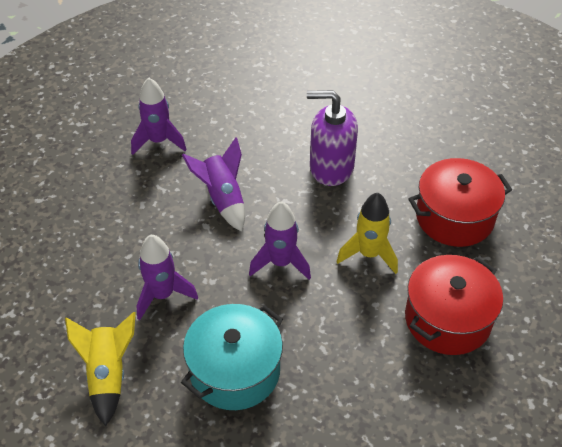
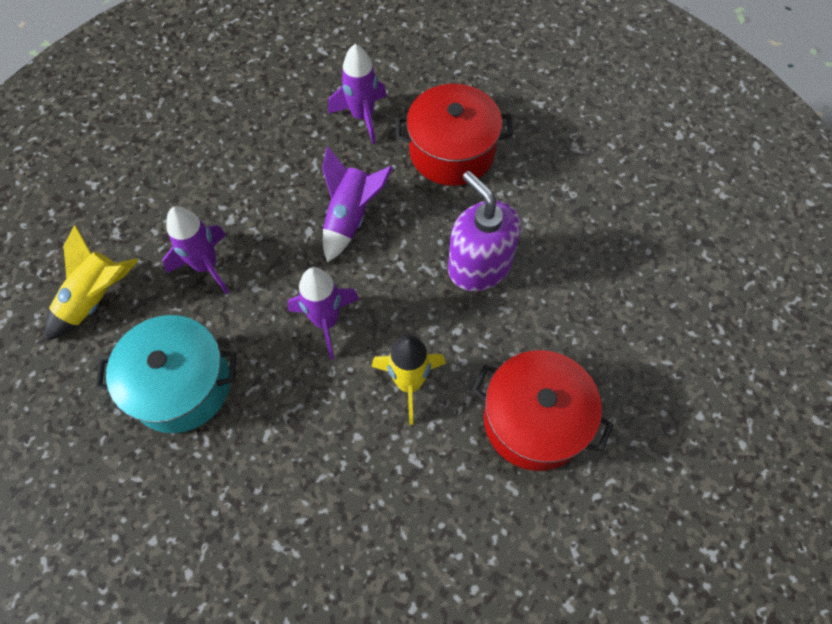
camera: 45 degrees right, 15 degrees up
red pot [405,255,503,355] -> red pot moved to [396,84,513,186]

